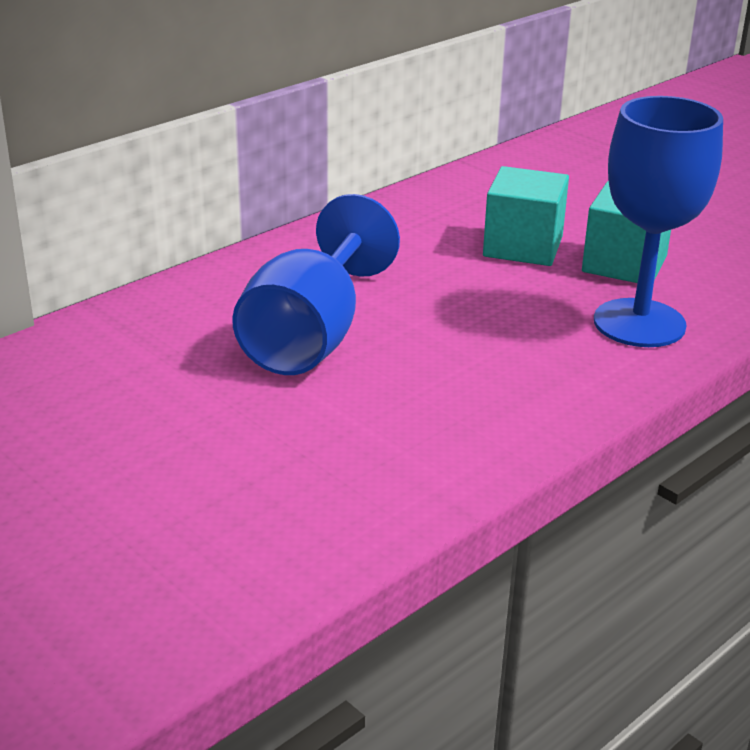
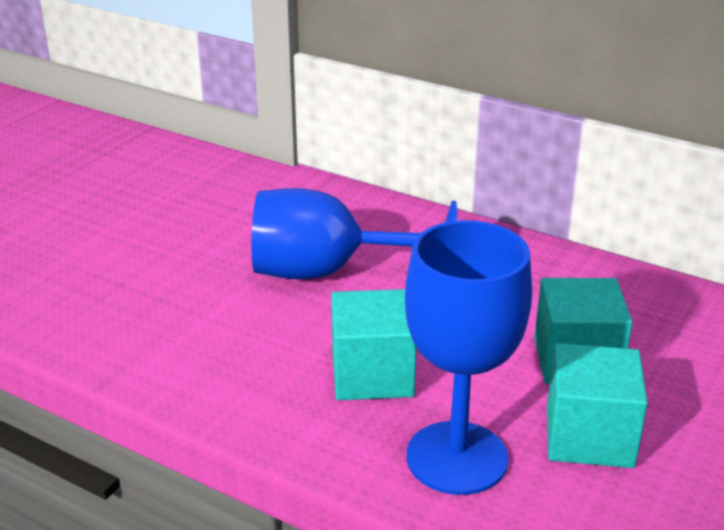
camera: 75 degrees right, 0 degrees up
none -> turquoise cube [331,289,417,400]

